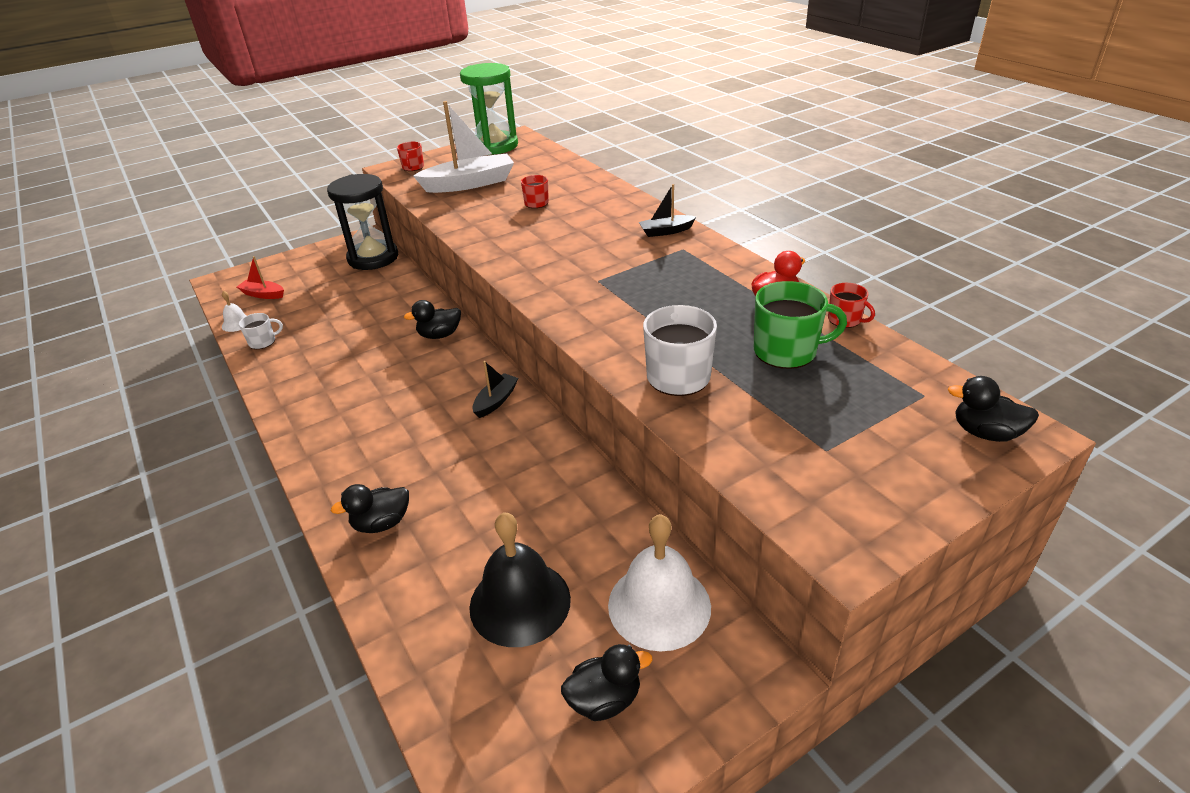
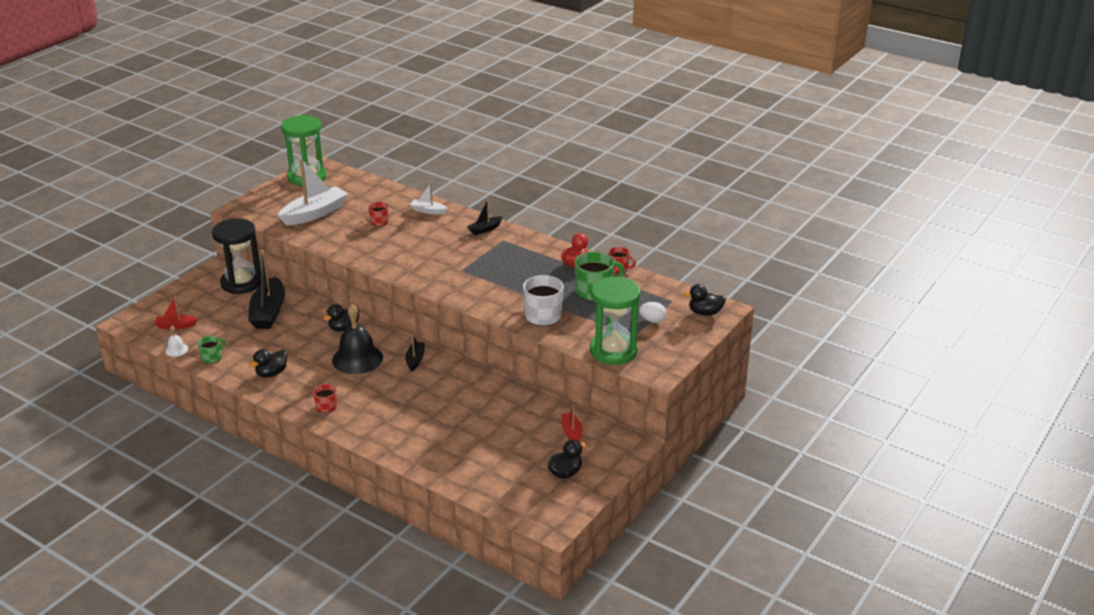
camera: 25 degrees left, 5 degrees down
white mug [239,313,283,349] -> green mug [198,336,225,364]
black duck [331,484,409,533] -> black duck moved to [249,349,287,378]
red mug [397,142,424,171] -> red mug moved to [313,384,337,413]
black bell [469,512,571,647] -> black bell moved to [332,304,383,374]
white bell [608,514,711,651] -> red boat [561,405,583,442]
none -> black boat [248,250,285,329]
none -> white boat [410,183,448,215]
none -> green hourglass [590,276,641,365]
none -> white egg [639,302,667,323]

